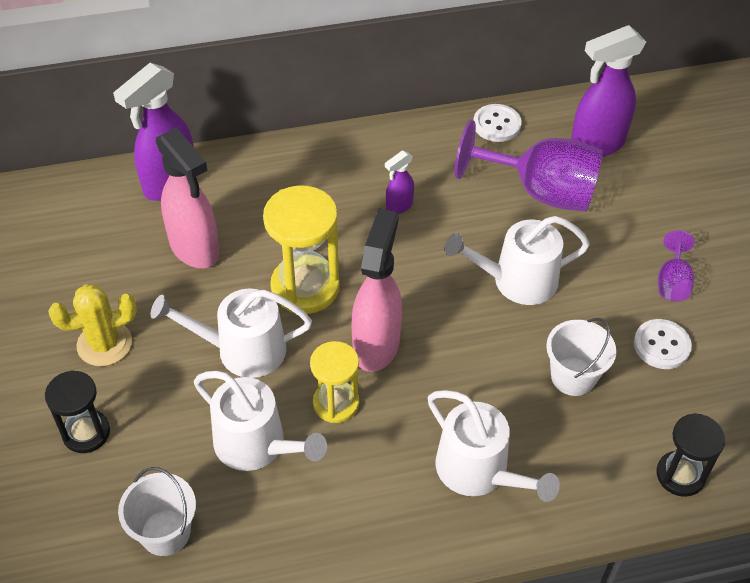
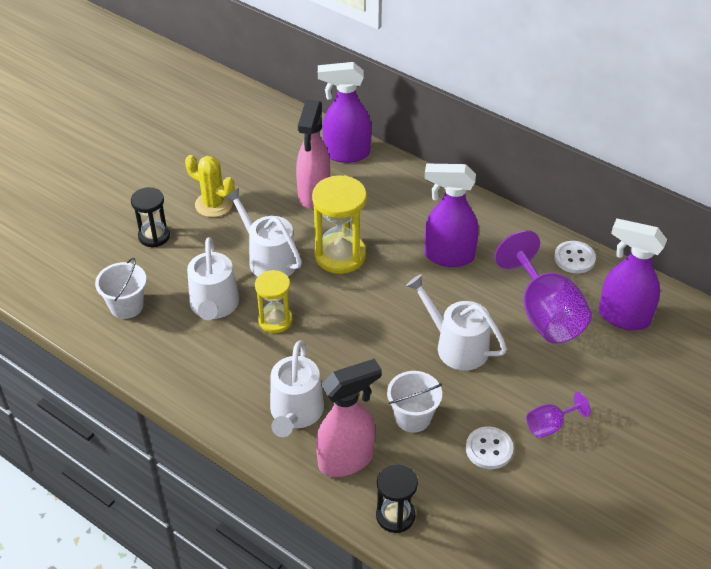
camera: 50 degrees right, 5 degrees down
pink spray bottle [351,208,402,372] -> pink spray bottle moved to [316,359,382,477]
purple spray bottle [385,151,414,214] -> purple spray bottle [424,164,479,267], size x2.02

